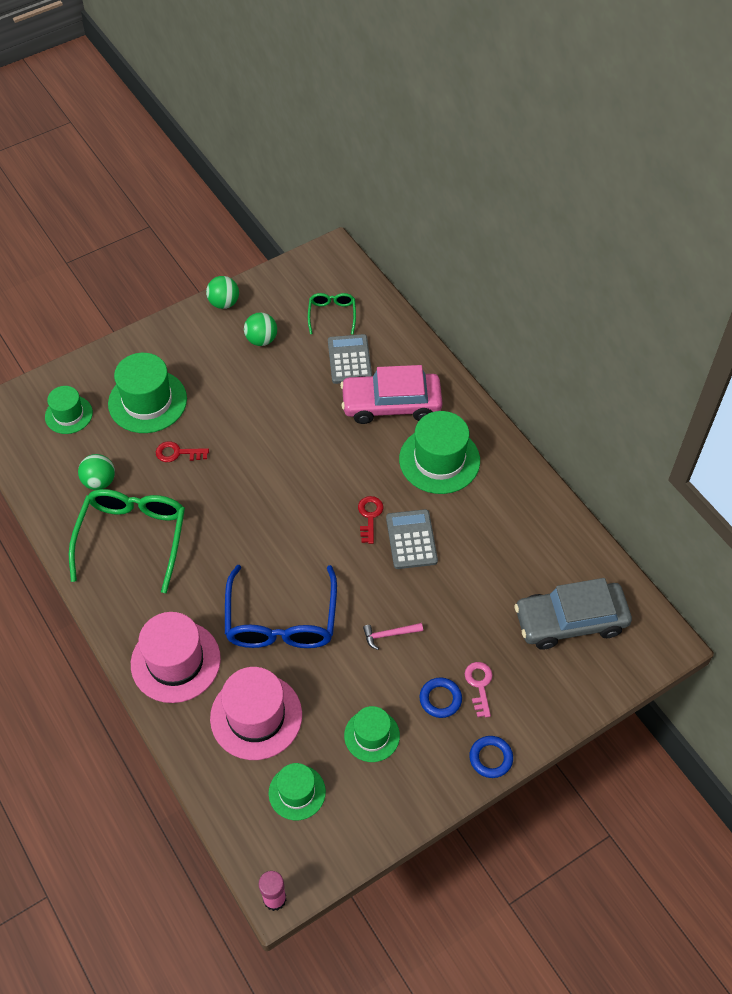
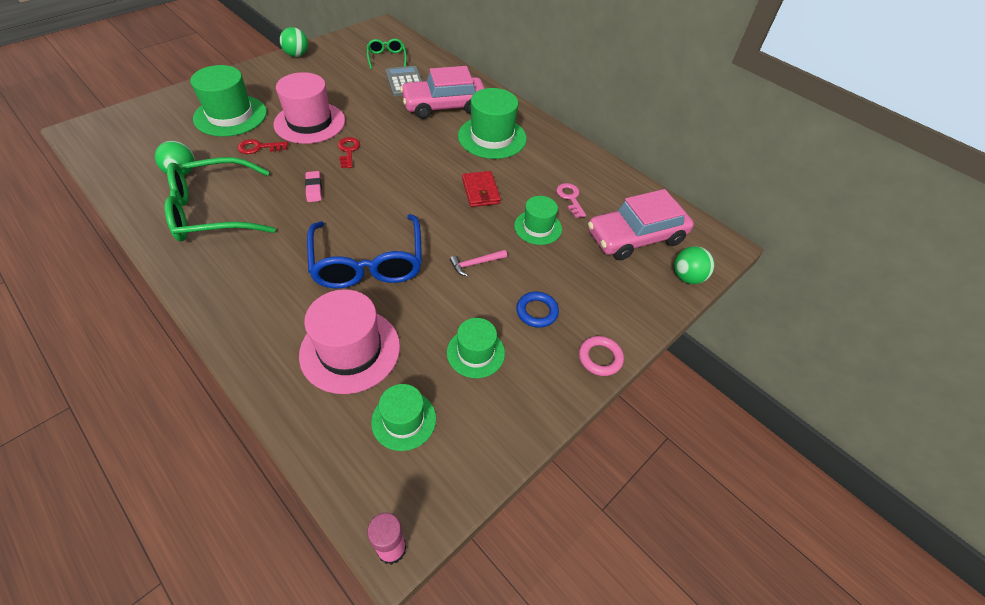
camera: 15 degrees left, 5 degrees down
green hat [45,386,93,434] -> green hat moved to [514,196,562,245]
green glasses [69,489,185,593] -> green glasses turned 105 degrees counterclockwise [165,157,276,241]
pink hat [131,612,221,703] -> pink hat moved to [273,72,345,144]
green ball [244,312,277,346] -> green ball moved to [674,246,715,284]
red key [358,496,383,544] -> red key moved to [338,137,360,168]
grey calculator [386,509,438,569] -> red wallet [462,171,501,207]
pink key [465,662,493,717] -> pink key moved to [556,183,586,218]
blue ring [469,736,513,778] -> pink ring [579,336,624,376]
grey car [514,578,632,650] -> pink car [588,189,694,261]
none -> pink eraser [305,171,322,202]

